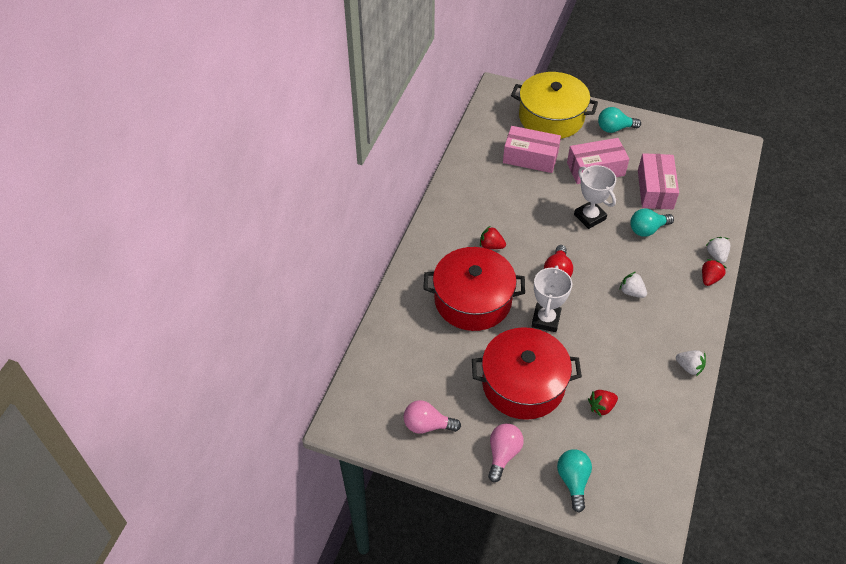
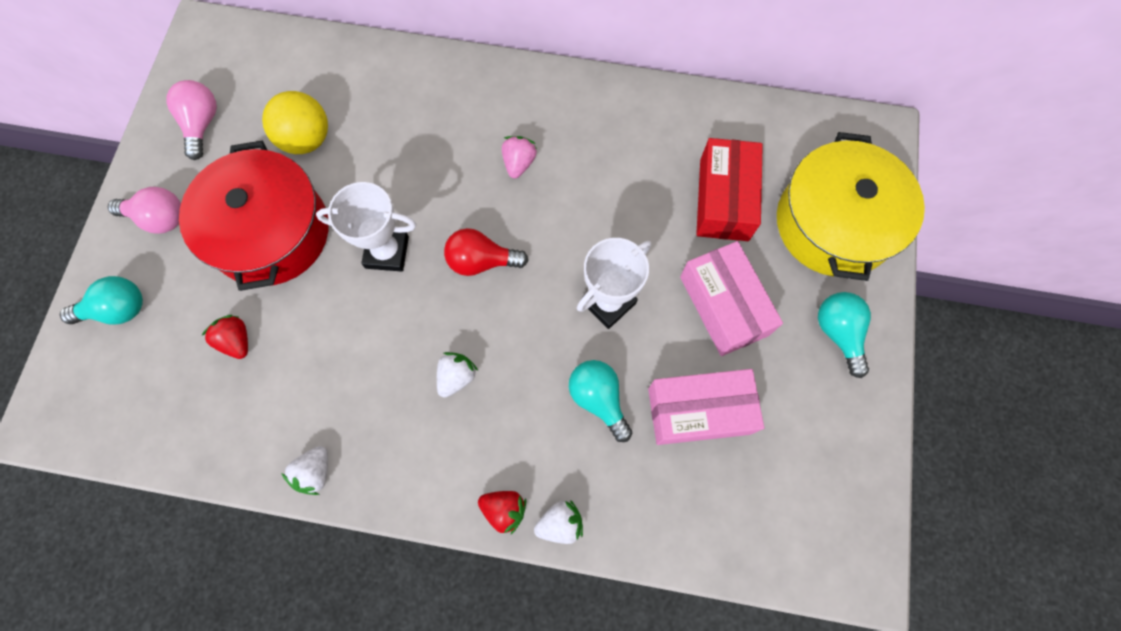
camera: 80 degrees right, 20 degrees up
red pot [423,247,525,331] -> none
red strawberry [480,226,506,249] -> pink strawberry [502,136,537,179]
pink box [503,126,561,173] -> red box [696,138,763,241]
none -> yellow ball [262,91,328,154]

